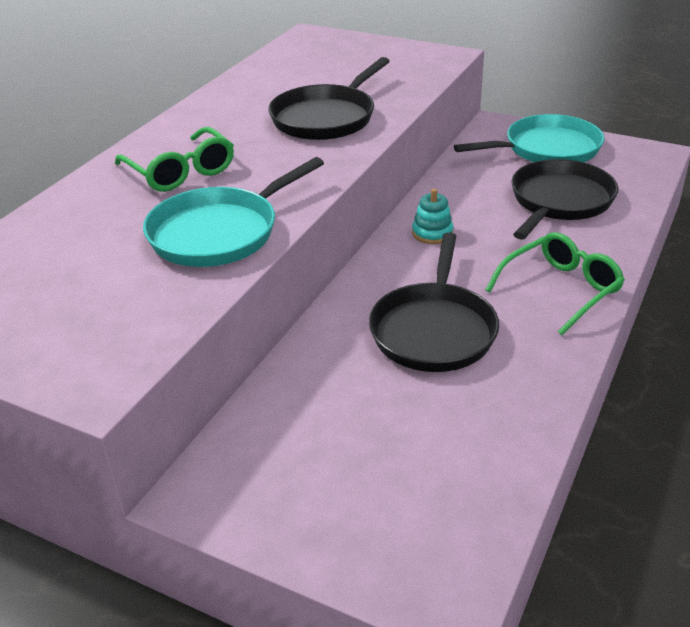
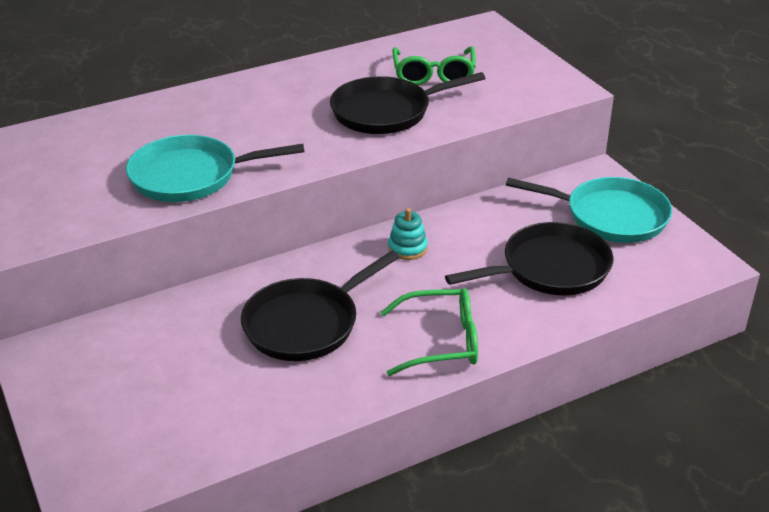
camera: 35 degrees right, 0 degrees up
green glasses [115,127,234,192] -> green glasses moved to [392,46,476,85]

